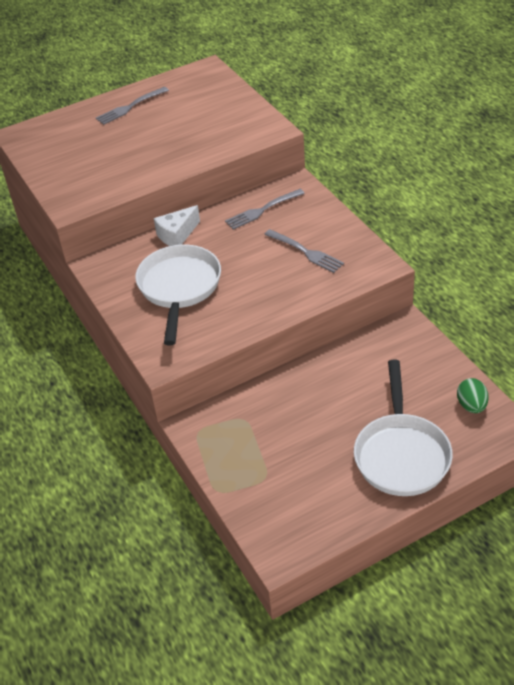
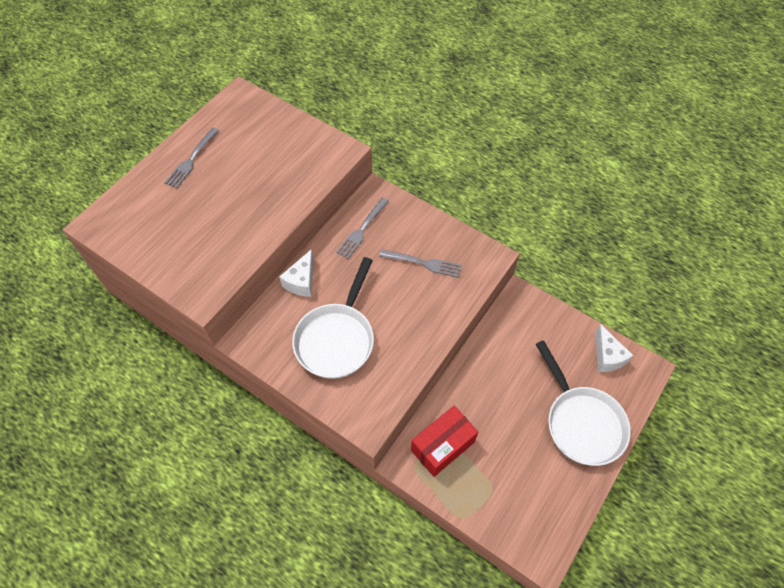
camera: 30 degrees left, 15 degrees up
white pan [135,245,221,346] -> white pan turned 135 degrees counterclockwise [292,257,374,379]
green egg [457,378,489,413] -> white cheese [595,324,634,372]
none -> red box [411,406,478,477]

